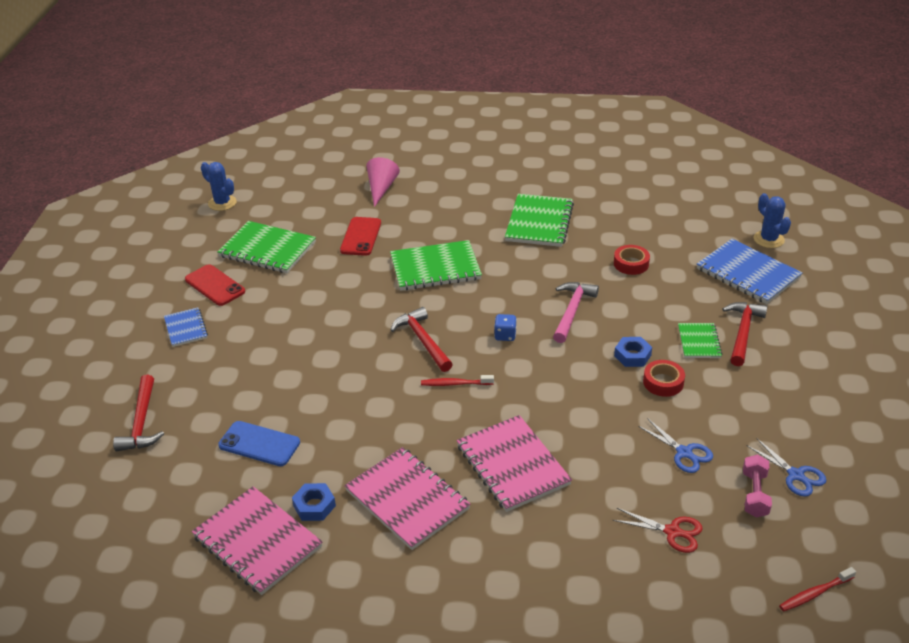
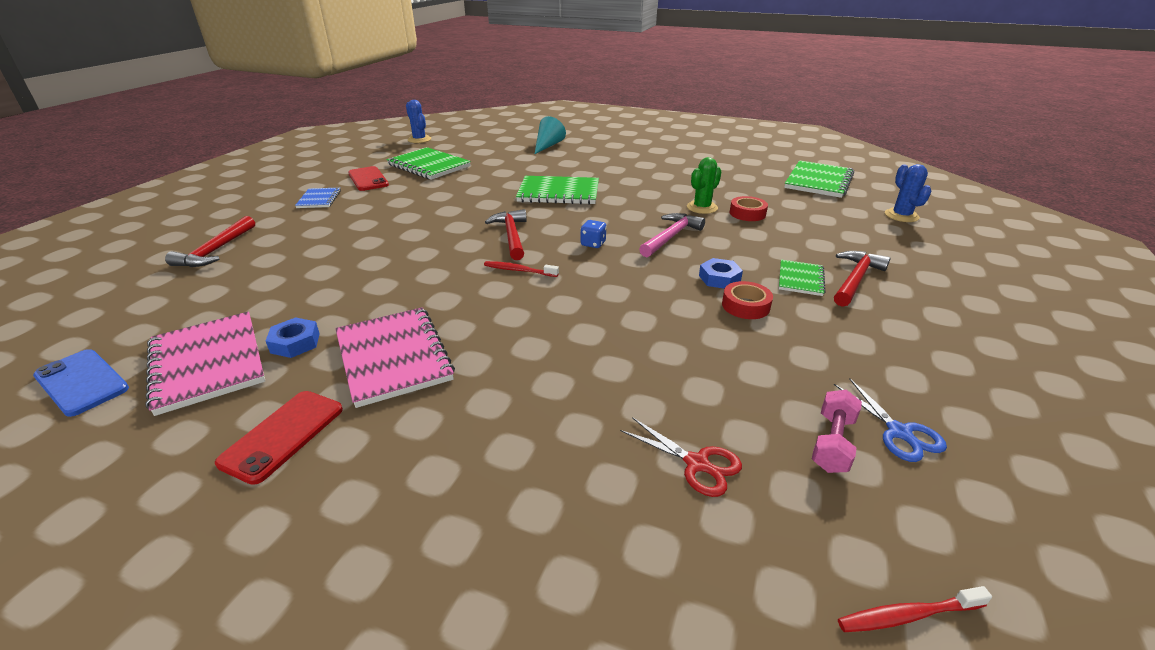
camera: 15 degrees right, 5 degrees down
blue phone [218,421,300,466] -> blue phone moved to [33,349,129,417]
red phone [340,217,381,256] -> red phone moved to [215,391,343,485]
pink cone [366,157,400,207] -> turquoise cone [535,116,566,154]
pink notebook [457,415,572,512] -> none
green notebook [505,194,574,247] -> green notebook moved to [784,160,854,198]
blue scissors [638,418,713,473] -> none
blue notebook [697,239,802,304] -> none
none -> green cactus [687,157,722,214]

